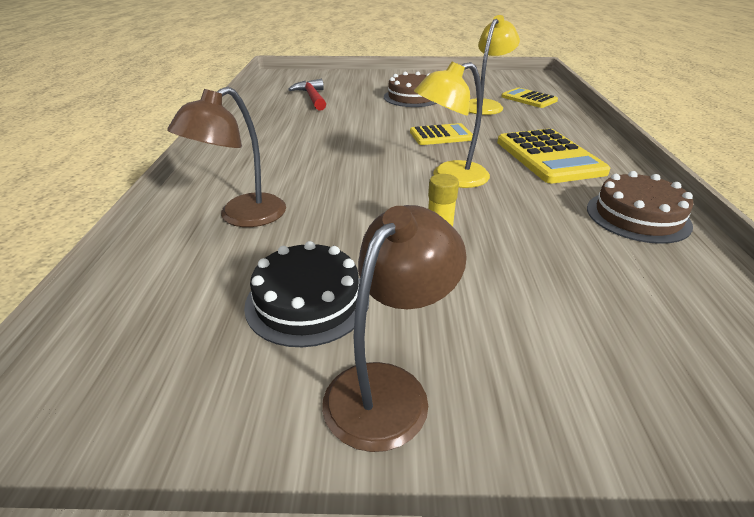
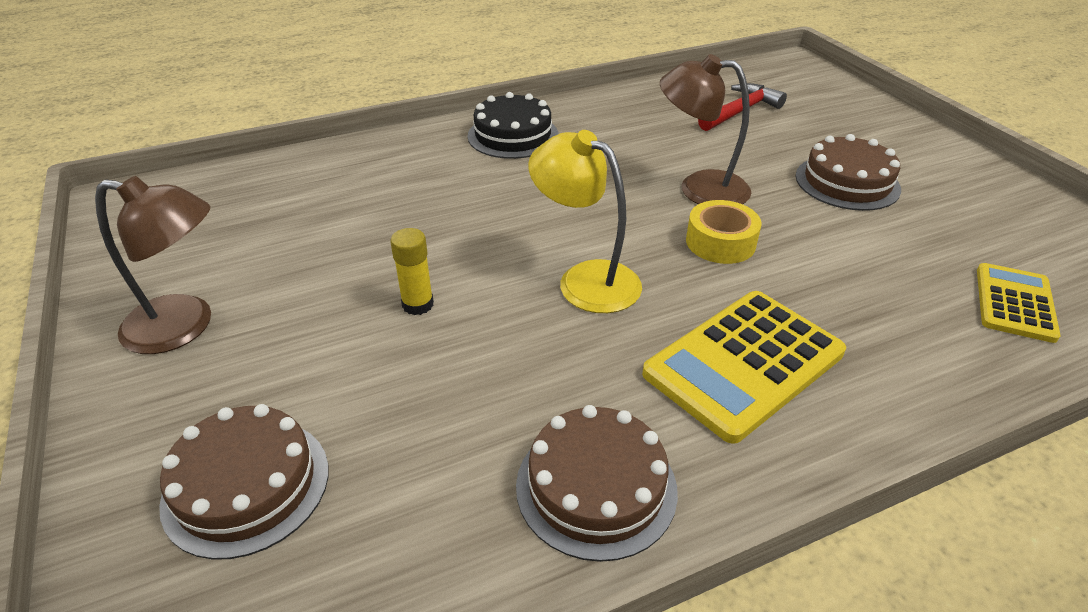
camera: 65 degrees right, 5 degrees up
brown lamp [167,87,286,227] -> brown lamp moved to [660,54,751,204]
black cake [244,241,369,347] -> black cake moved to [467,92,559,159]
yellow calculator [410,123,473,145] -> yellow tape [686,200,761,264]
yellow lamp [469,15,520,115] -> none
none -> brown cake [159,404,329,560]

